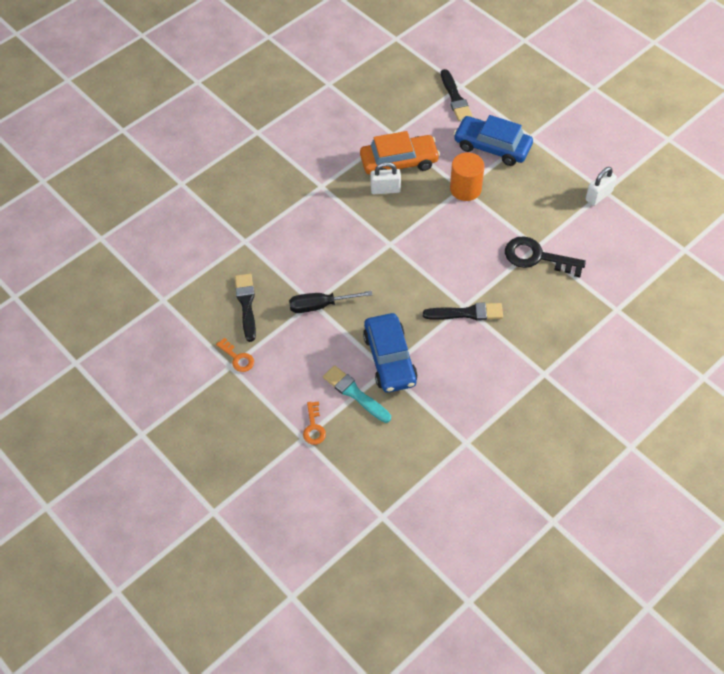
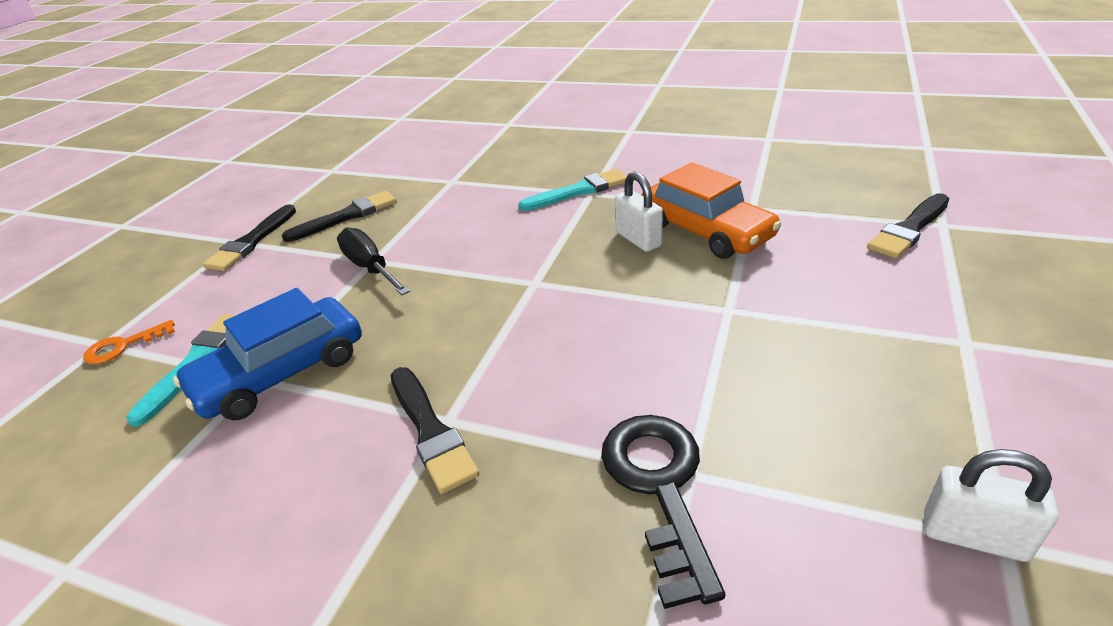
camera: 65 degrees right, 20 degrees down
orange key [216,337,254,372] -> black brush [203,204,296,271]
orange cylinder [450,152,484,201] -> none
blue car [454,115,533,166] -> none
none -> turquoise brush [519,169,627,211]

